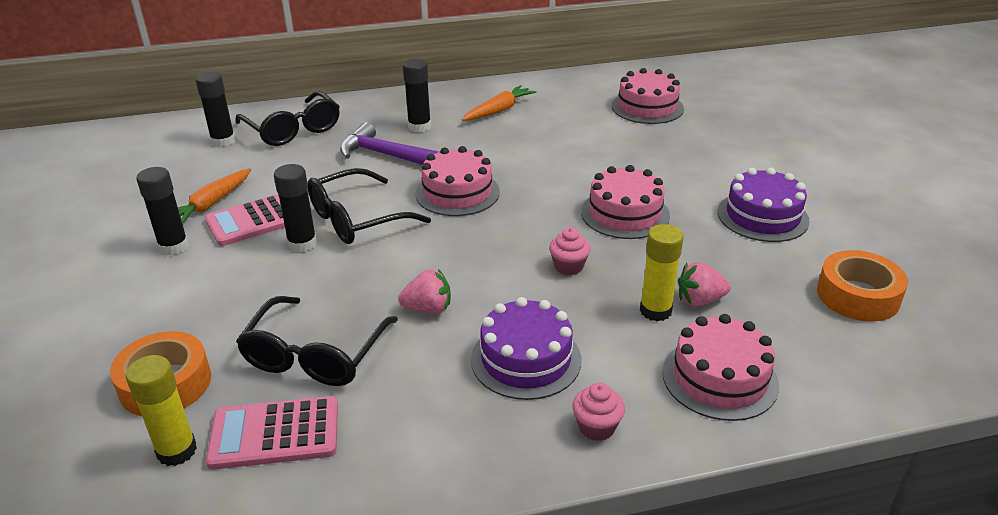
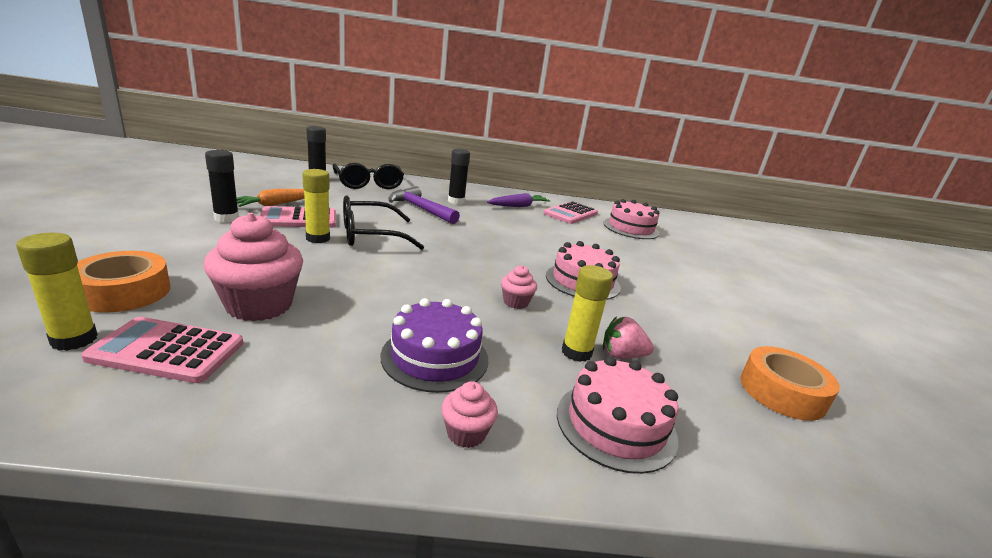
camera: 10 degrees right, 10 degrees down
black glasses [236,296,398,386] -> pink cupcake [204,213,303,321]
black glue stick [274,164,317,253] -> yellow glue stick [302,169,330,243]
pink strawberry [398,269,451,314] -> none
pink cake [415,146,500,216] -> none
orange carrot [462,85,536,121] -> purple carrot [487,193,551,207]
purple cake [718,168,810,242] -> none
none -> pink calculator [544,201,598,224]

